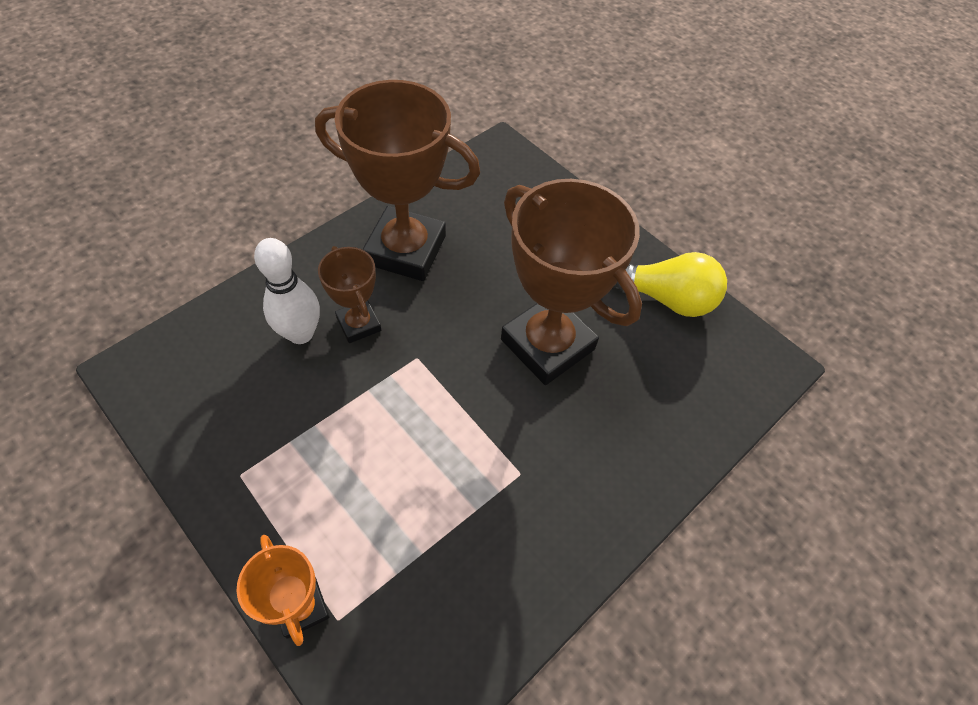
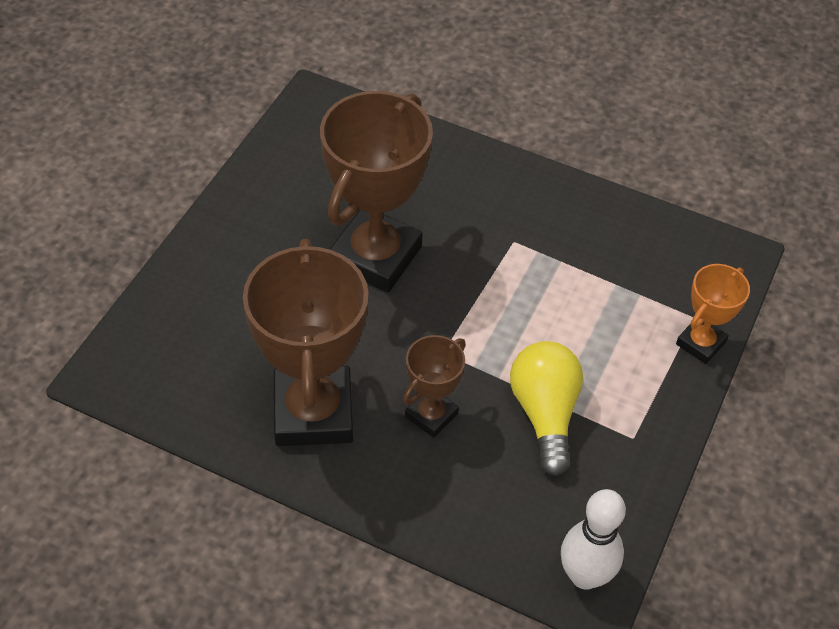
camera: 110 degrees left, 5 degrees down
white bowling pin [254,238,320,344] -> white bowling pin moved to [561,489,626,590]
yellow light bulb [613,252,727,317] -> yellow light bulb moved to [510,341,583,476]

